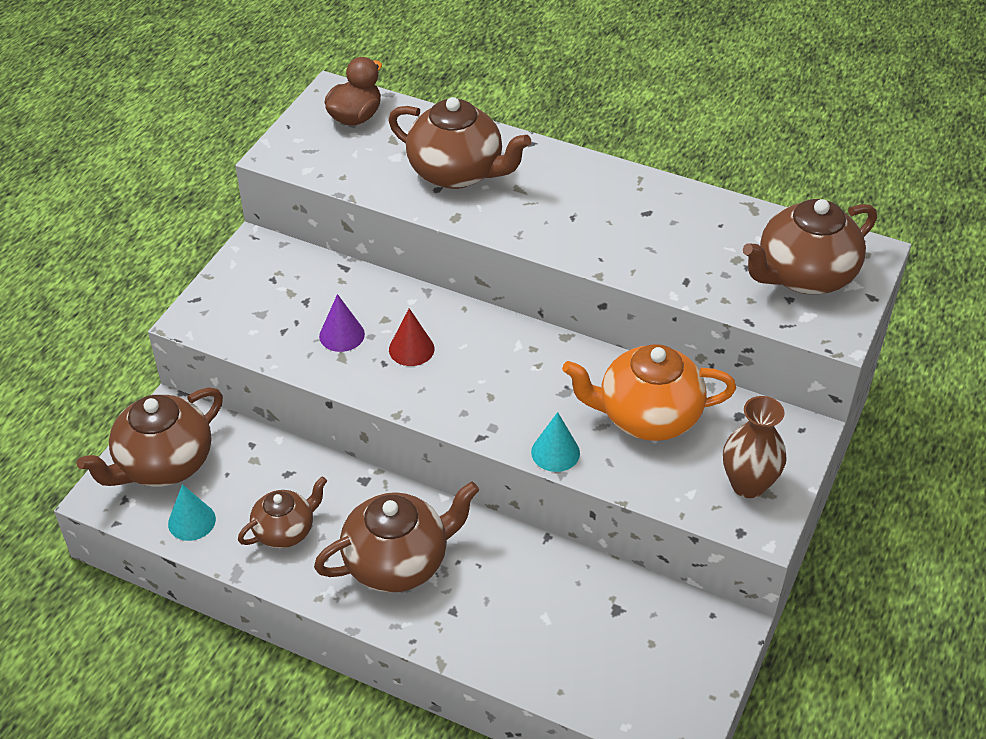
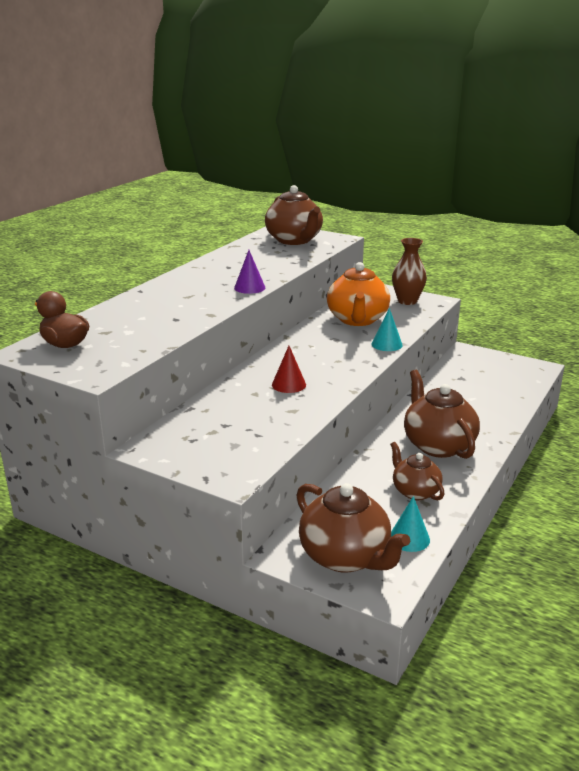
camera: 85 degrees left, 20 degrees down
purple cone [319,294,365,352] -> purple cone moved to [234,250,265,294]
brown teapot [388,97,531,189] -> none

